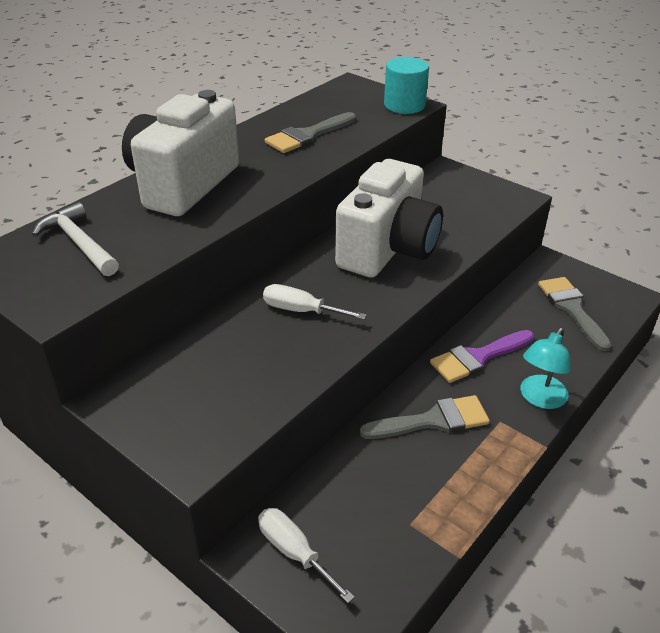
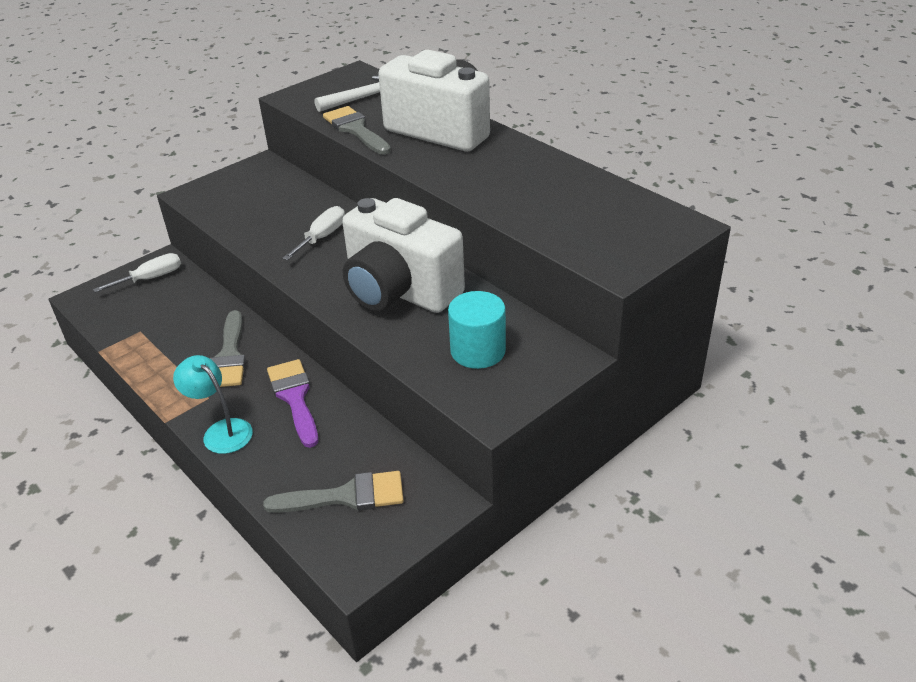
camera: 100 degrees right, 0 degrees up
grey brush [265,112,356,153] -> grey brush moved to [323,106,391,155]
turquoise cylinder [384,57,429,114] -> turquoise cylinder moved to [448,291,506,369]

